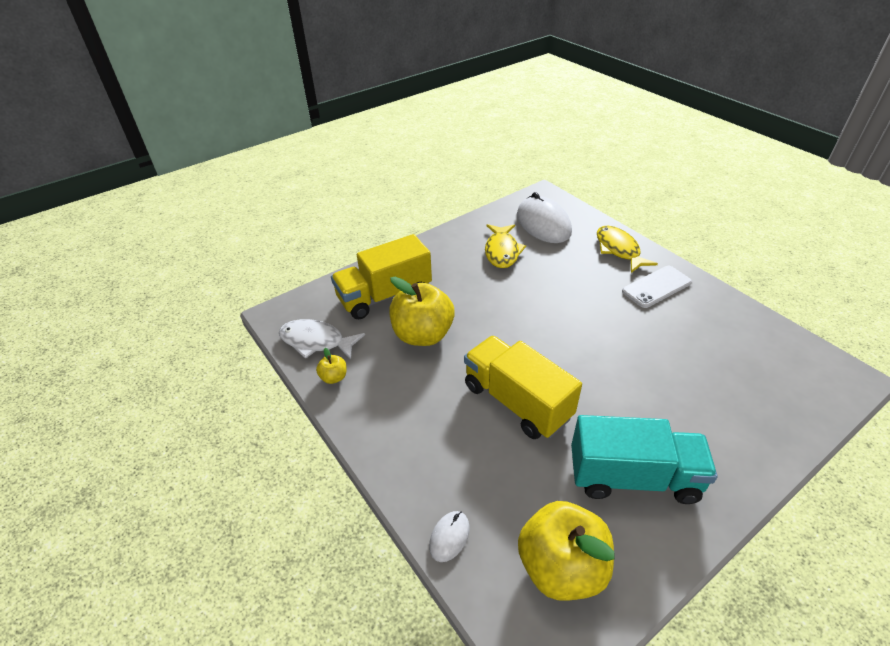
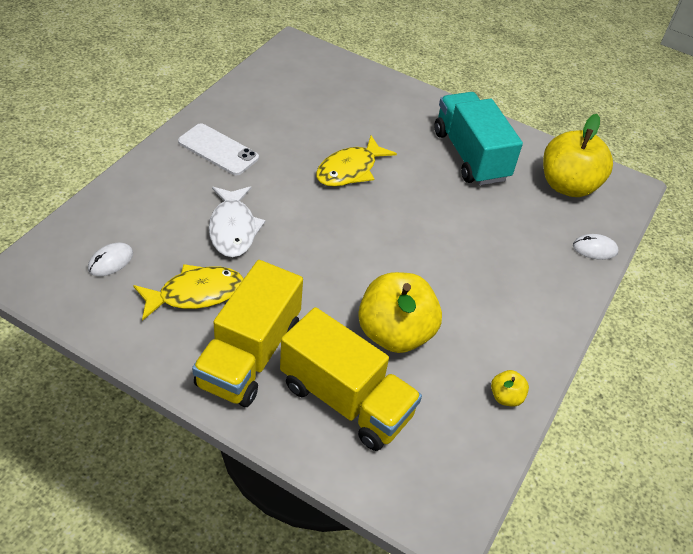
camera: 120 degrees left, 5 degrees up
white fish [279,319,365,360] -> white fish moved to [209,186,266,257]
yellow truck [464,336,582,439] -> yellow truck moved to [192,260,303,407]
white mouse [517,192,572,243] -> white mouse [88,242,133,276], size x0.45
yellow fish [597,226,658,273] -> yellow fish moved to [316,136,397,187]

